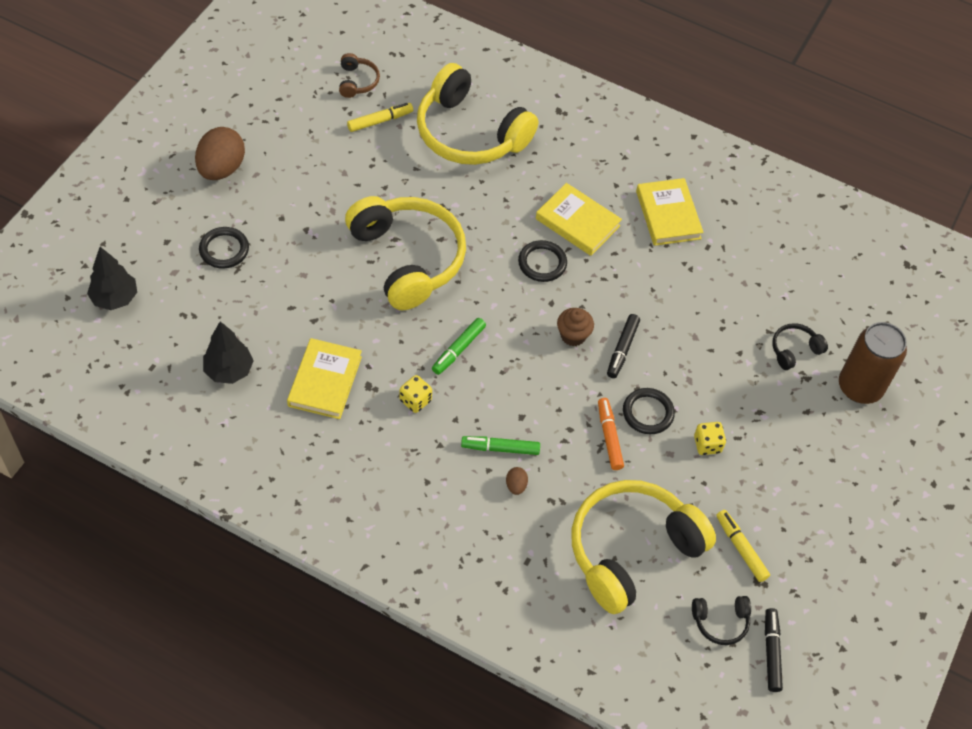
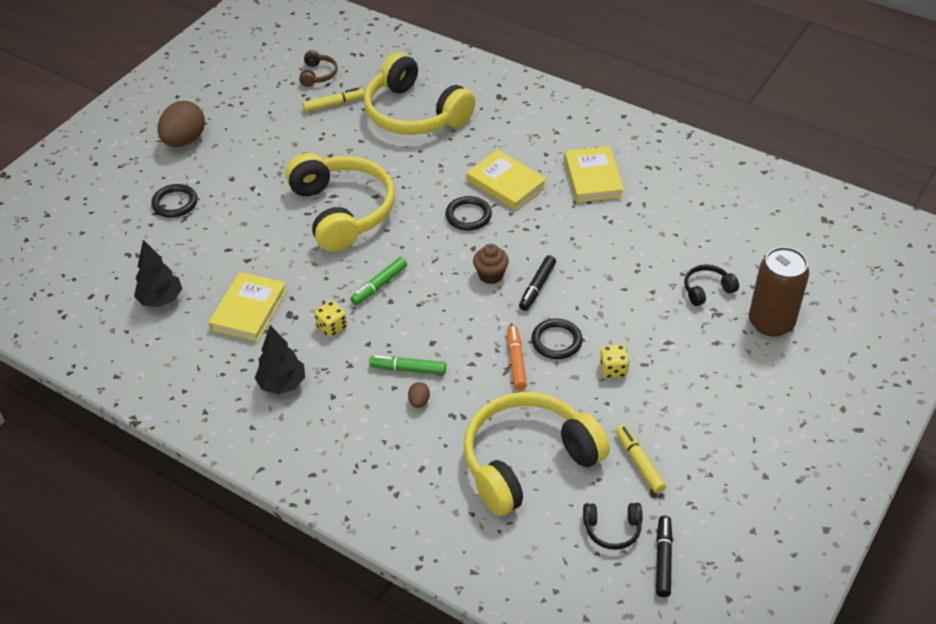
camera: 10 degrees right, 10 degrees down
black tree [87,247,137,310] -> black tree moved to [255,325,305,394]

